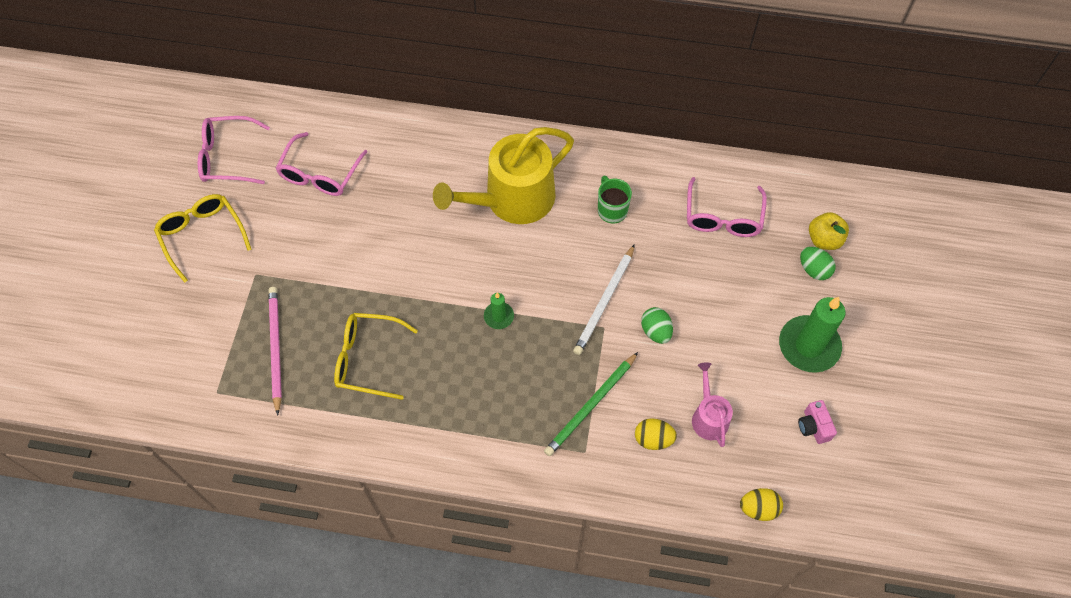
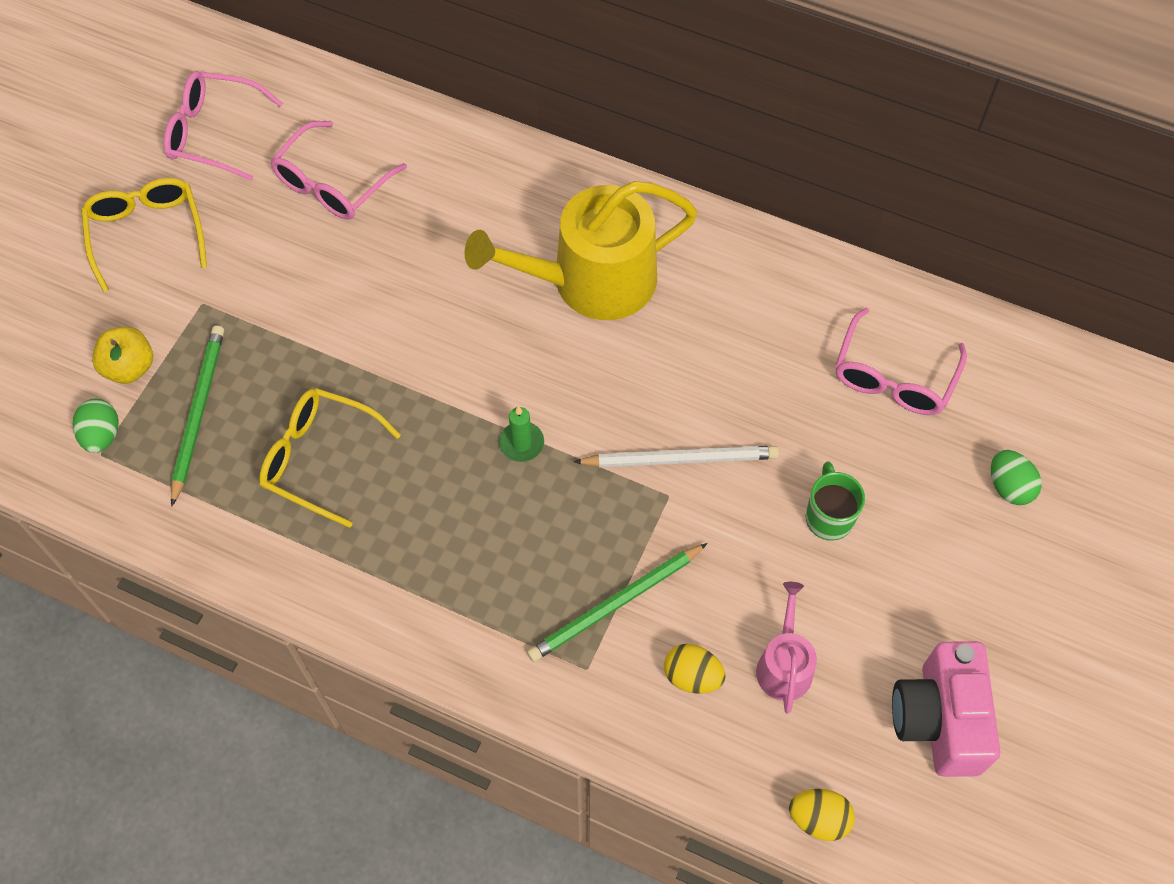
camera: 15 degrees right, 0 degrees up
pink pencil [268,287,282,416] -> green pencil [171,326,224,507]
white pencil [573,244,635,355] -> white pencil turned 135 degrees counterclockwise [574,446,779,467]
green mug [598,176,632,223] -> green mug moved to [806,461,865,541]
green egg [641,307,673,344] -> green egg moved to [73,399,118,453]
green candle [779,297,846,373] -> none
pink camera [798,400,837,444] -> pink camera [892,641,1000,777], size x2.04
yellow apple [809,212,849,250] -> yellow apple moved to [92,327,153,384]

